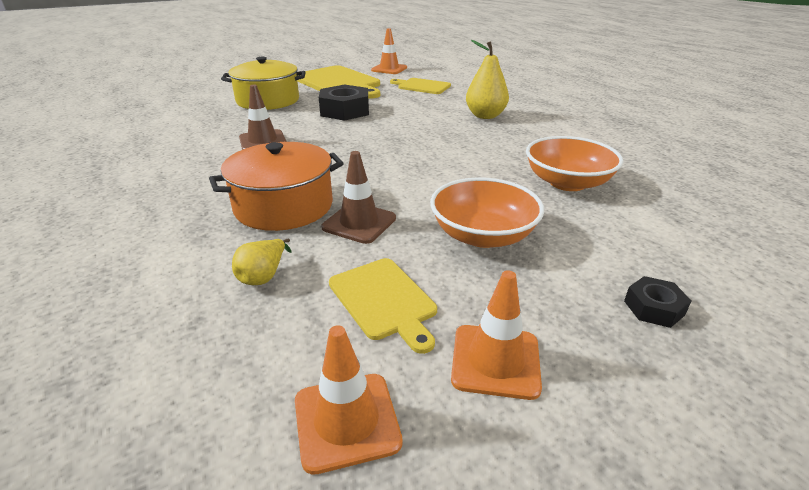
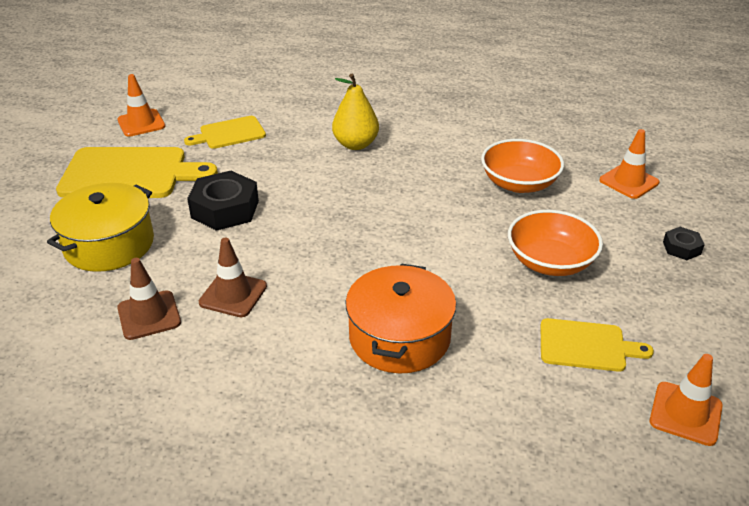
camera: 50 degrees left, 5 degrees up
yellow pear [232,238,291,285] -> none
brown traffic cone [321,151,396,244] -> brown traffic cone moved to [117,258,181,340]
orange traffic cone [451,270,542,400] -> orange traffic cone moved to [599,129,659,199]

